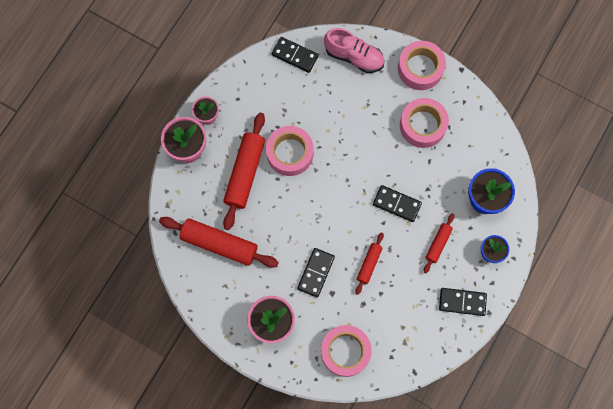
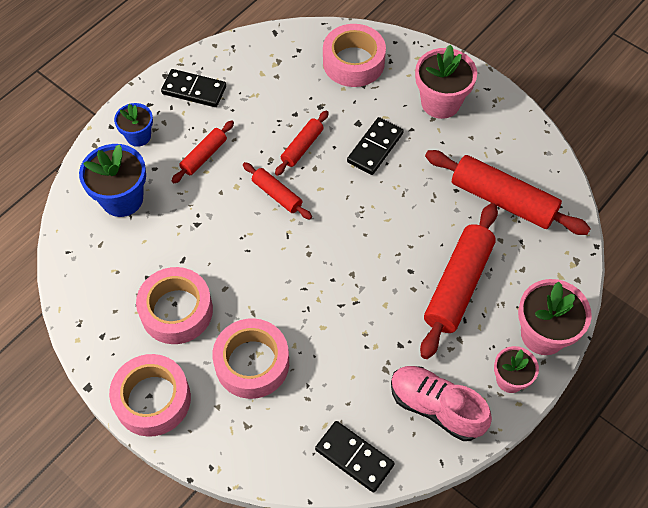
camera: 170 degrees left, 15 degrees down
pink tape [266,126,314,176] -> pink tape moved to [212,318,289,399]
pink shoe [324,28,384,73] -> pink shoe moved to [391,366,492,441]
black domino [373,185,422,222] -> none
none -> red rolling pin [243,162,312,220]

